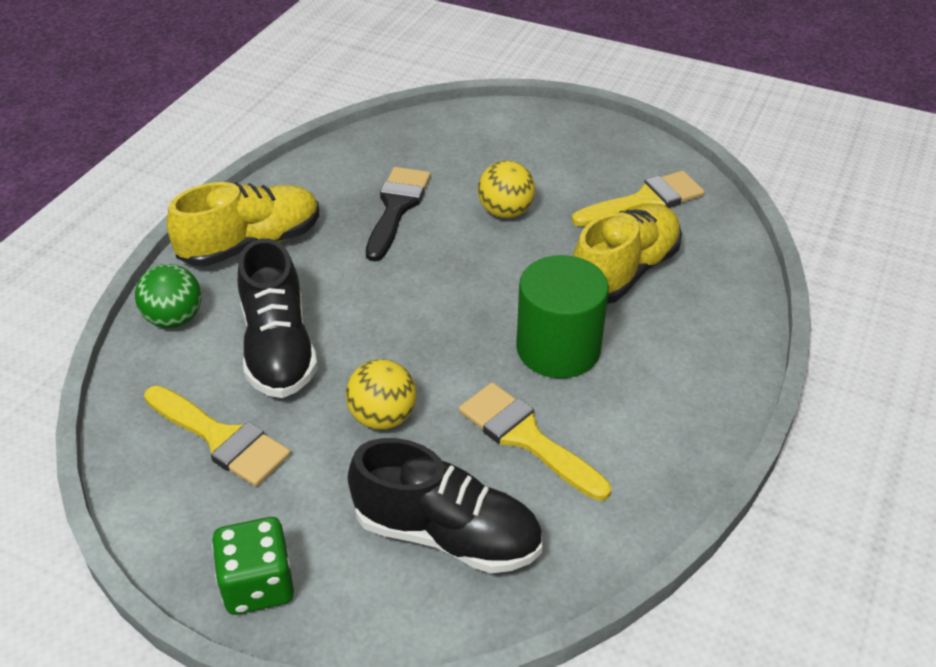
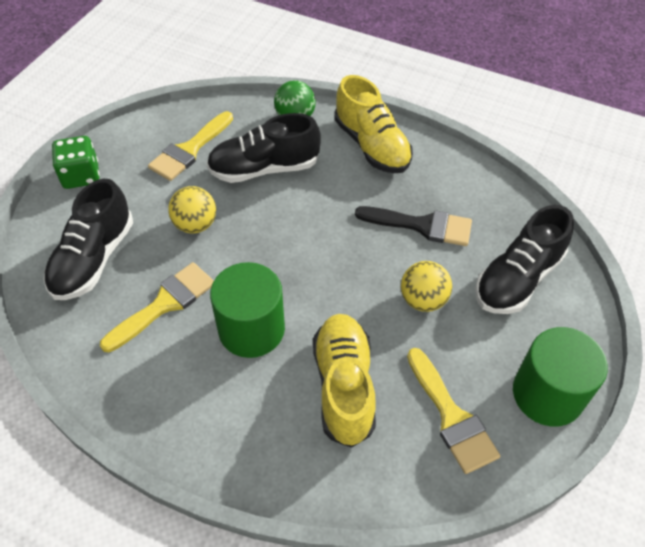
camera: 90 degrees right, 10 degrees up
yellow shoe [573,205,682,304] -> yellow shoe turned 135 degrees counterclockwise [313,314,376,448]
none -> black shoe [475,205,574,314]
none -> green cylinder [513,327,608,426]

